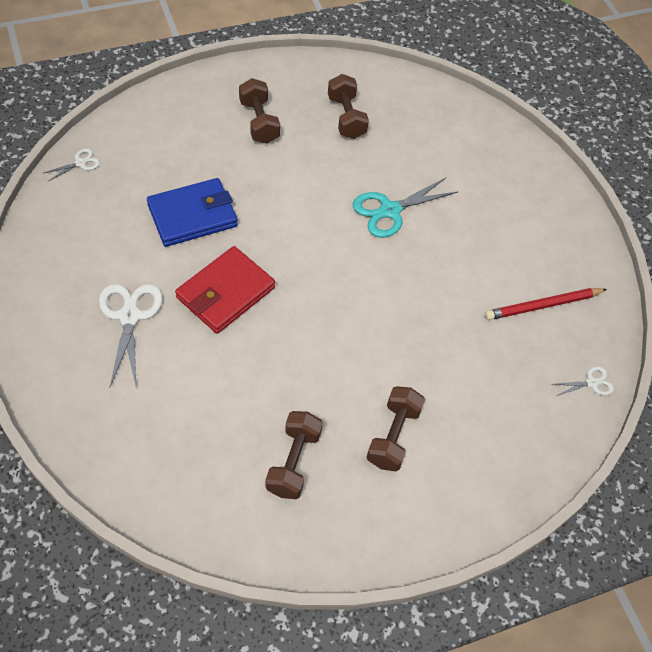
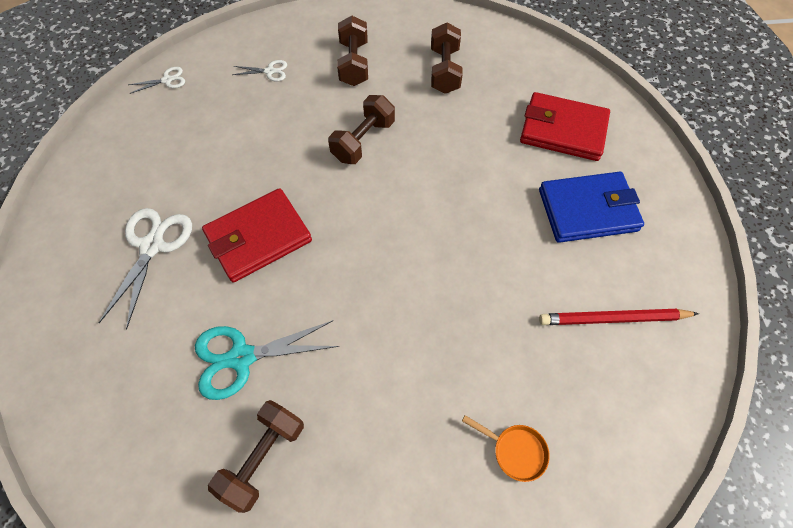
camera: 20 degrees right, 5 degrees up
blue wallet [147,178,238,247] -> blue wallet moved to [539,172,644,243]
turquoise scissors [353,178,459,238] -> turquoise scissors moved to [195,320,339,400]
brown dumbbell [367,386,425,471] -> brown dumbbell moved to [328,95,395,164]
white scissors [553,366,614,396] -> white scissors moved to [232,60,287,82]
none -> orange pan [462,415,550,482]
none -> red wallet [520,92,610,161]

